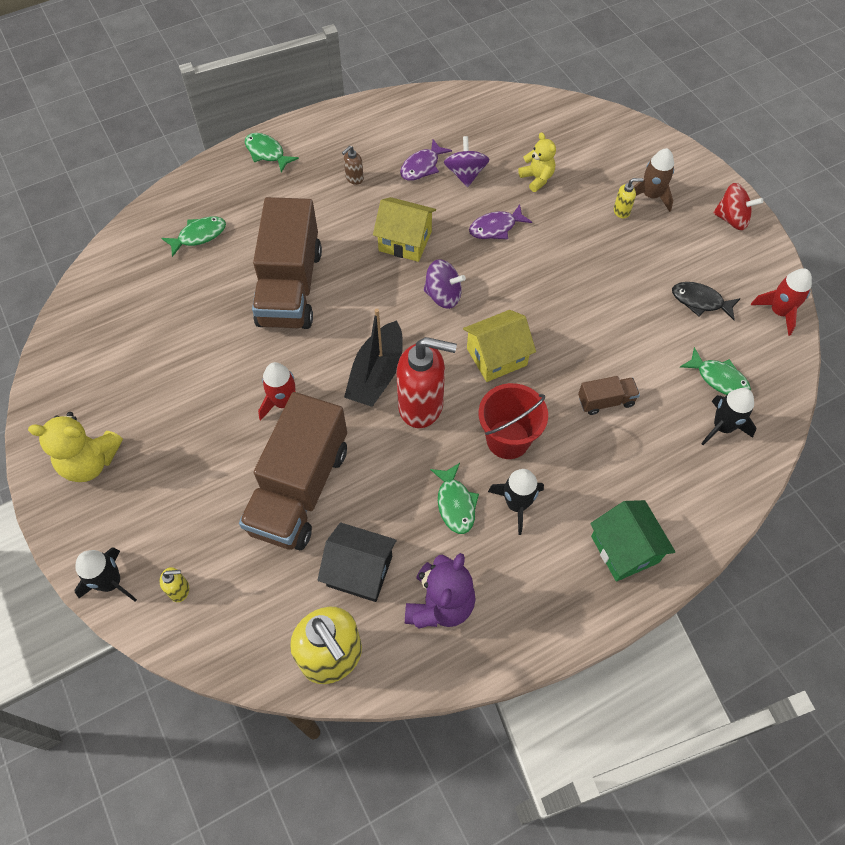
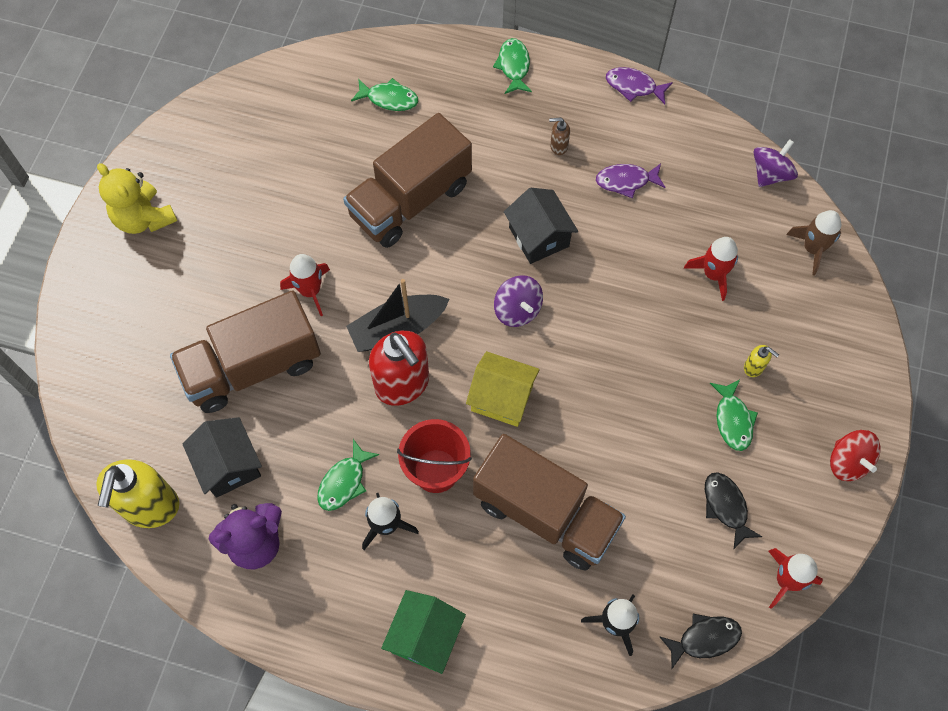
camera: 45 degrees right, 5 degrees up
black rocket [74,548,137,602] -> none
yellow soap dispenser [159,567,189,602] -> none
yellow house [373,197,436,262] -> black house [504,188,578,264]
purple spinning top [444,136,489,187] -> purple spinning top moved to [754,139,798,187]
purple fish [469,204,532,239] -> purple fish moved to [606,67,673,104]
yellow teddy bear [518,132,556,192] -> red rocket [684,237,738,301]
brown truck [578,376,640,415] -> brown truck [473,434,626,571], size x2.34
brown rocket [634,148,674,212] -> brown rocket moved to [786,210,842,276]
green fish [680,347,751,395] -> green fish moved to [710,380,758,451]
none -> black fish [659,614,742,669]

